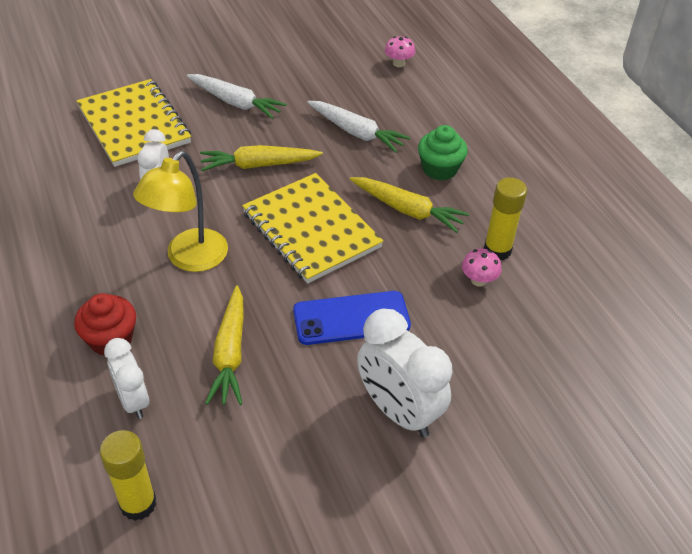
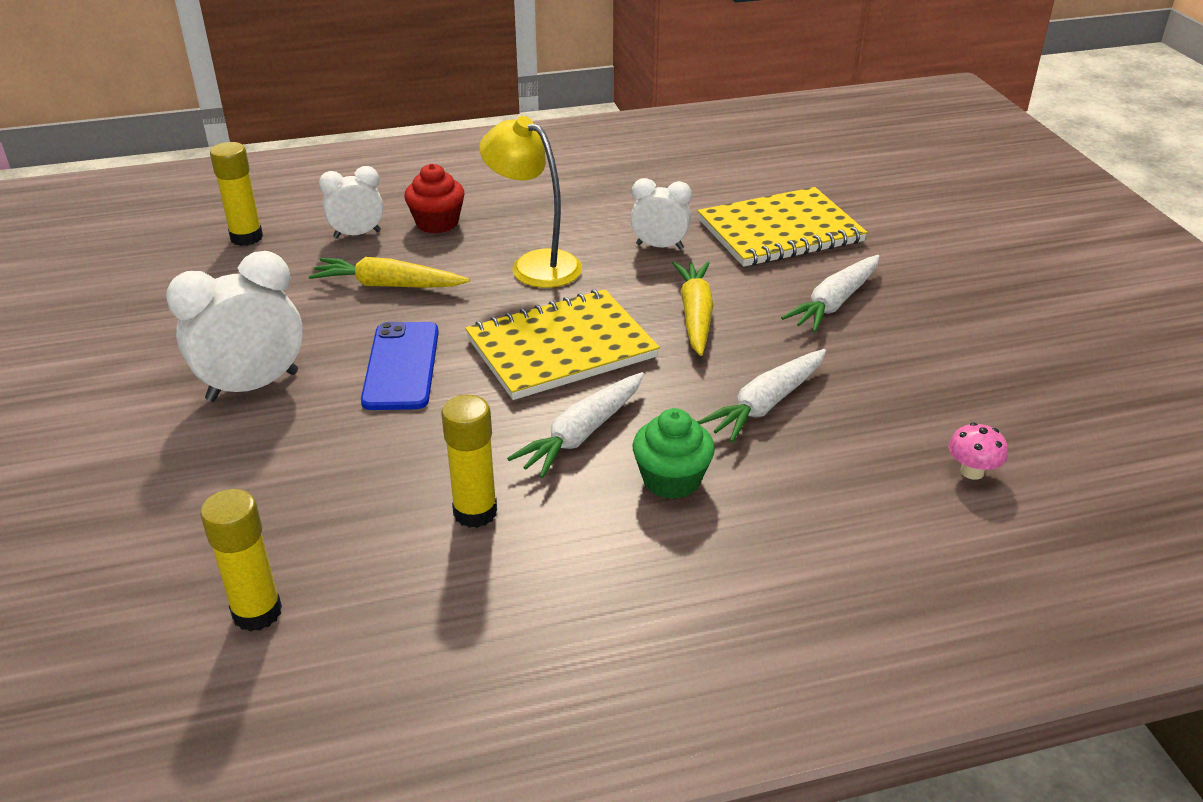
camera: 100 degrees right, 10 degrees down
yellow carrot [350,177,469,233] -> white carrot [507,372,644,478]
pink mushroom [462,249,502,287] -> none
none -> yellow glue stick [200,489,282,632]

